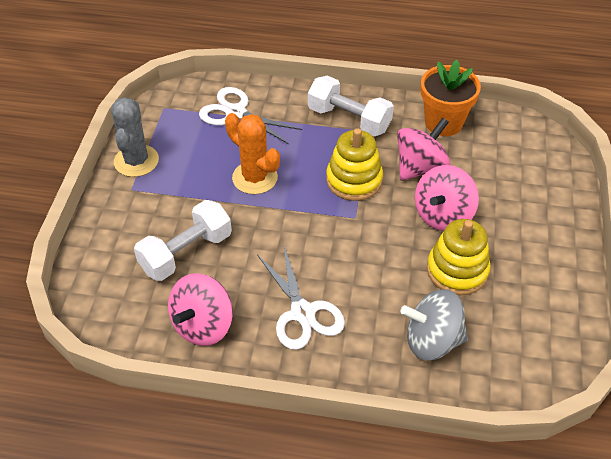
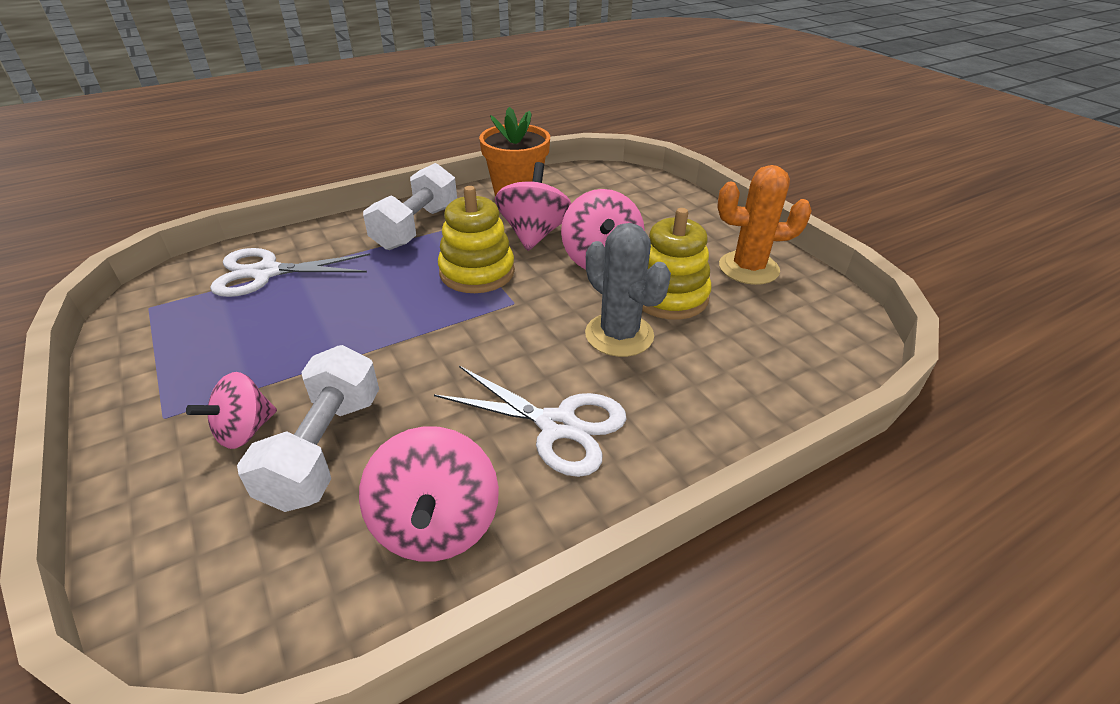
camera: 40 degrees left, 10 degrees down
grey cactus [111,97,159,177] -> grey cactus moved to [585,223,671,357]
orange cactus [225,113,280,194] -> orange cactus moved to [717,165,812,285]
white dumbbell [308,76,394,136] -> white dumbbell turned 60 degrees counterclockwise [363,163,457,250]
grey spinning top [400,289,468,361] -> none
none -> pink spinning top [186,372,277,449]

